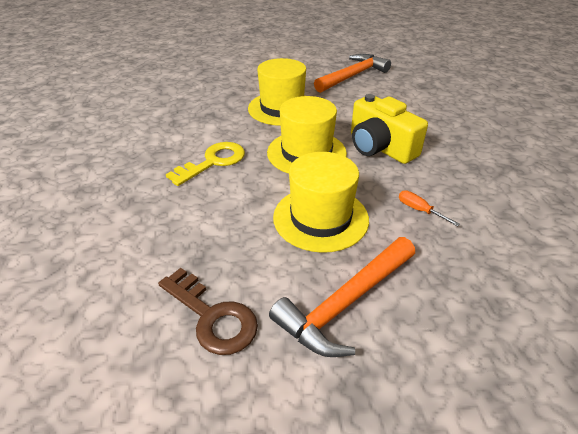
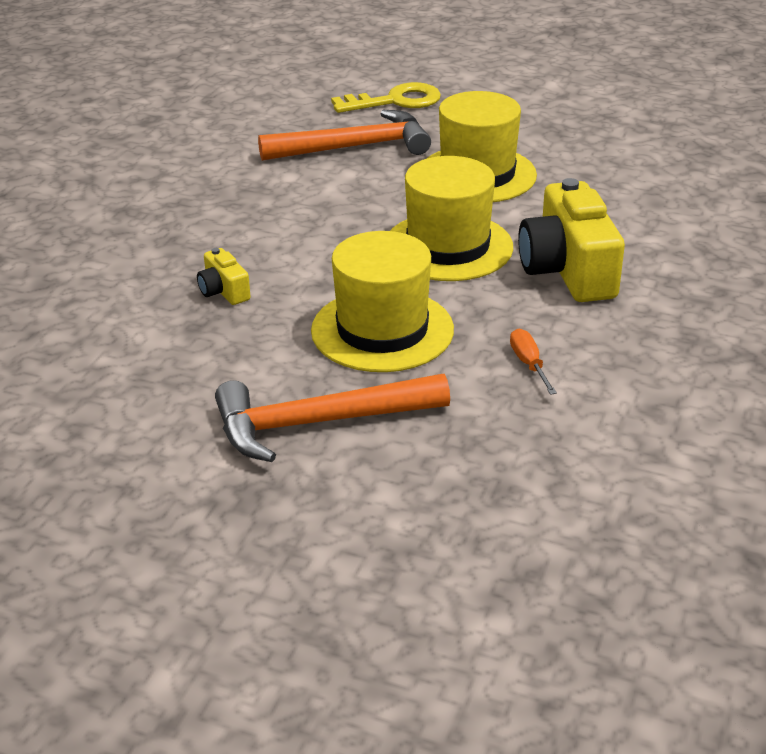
camera: 30 degrees right, 5 degrees down
brown key [158,268,258,355] -> none
yellow key [166,142,245,186] -> yellow key moved to [331,82,441,113]
orange hammer [314,54,391,93] -> orange hammer moved to [258,110,431,161]
none -> yellow camera [197,248,251,305]

